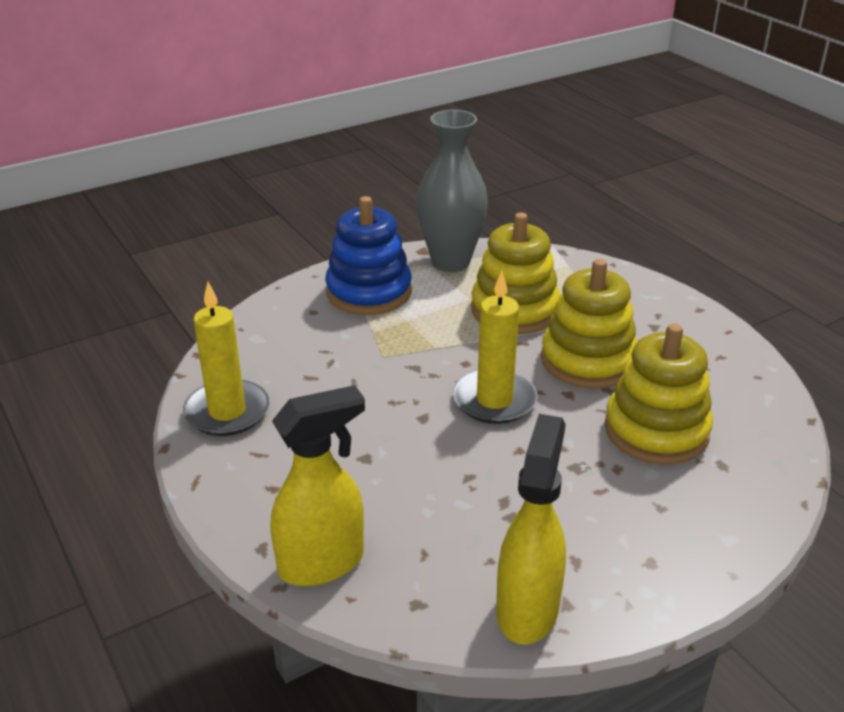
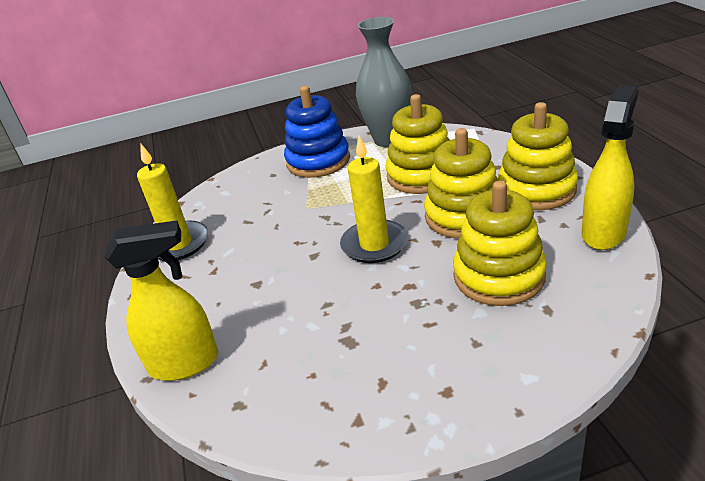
camera: 20 degrees right, 0 degrees up
yellow spray bottle [496,414,566,645] -> yellow spray bottle moved to [582,85,639,250]
none -> yellow stacking toy [498,102,578,210]

